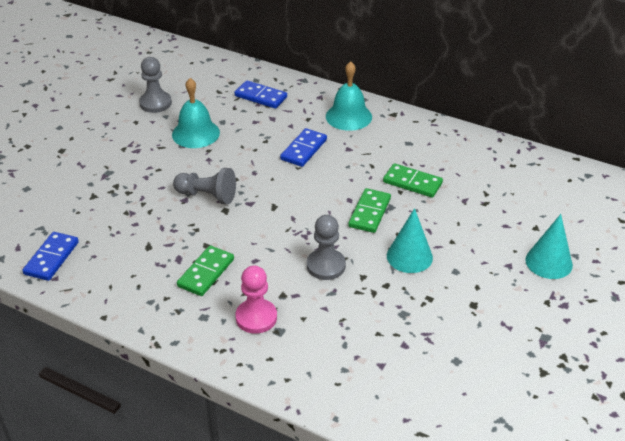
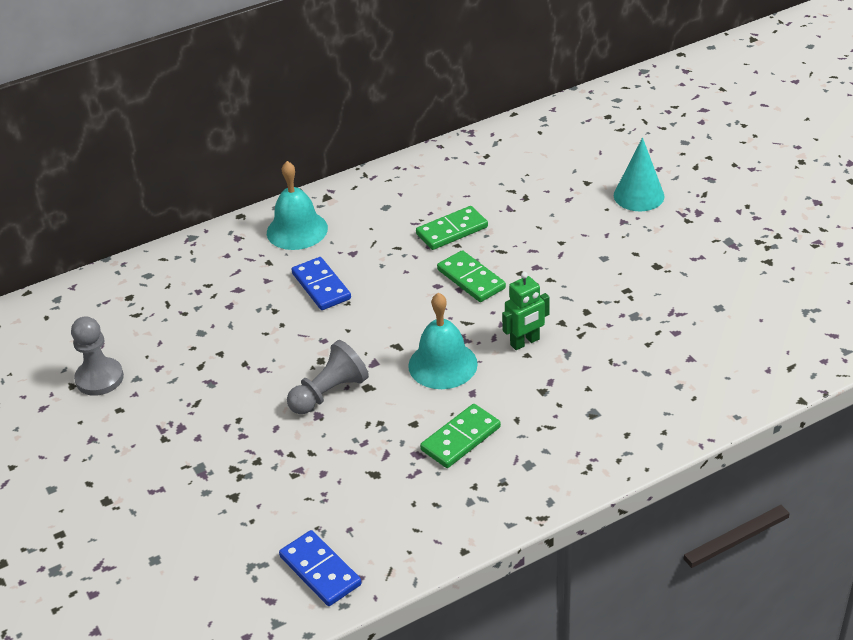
camera: 55 degrees left, 0 degrees up
turquoise bell [172,78,220,148] -> turquoise bell moved to [408,293,478,389]
green domino [177,245,234,296] -> green domino turned 75 degrees clockwise [420,404,501,468]
blue domino [235,80,287,109] -> none
pink pawn [235,265,277,334] -> none
grey pawn [307,215,346,280] -> green robot [502,272,550,350]
turquoise cone [387,208,433,273] -> none

